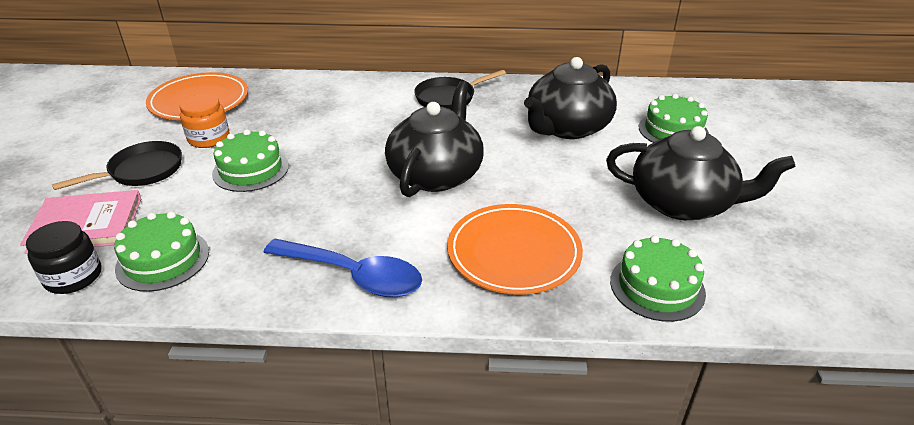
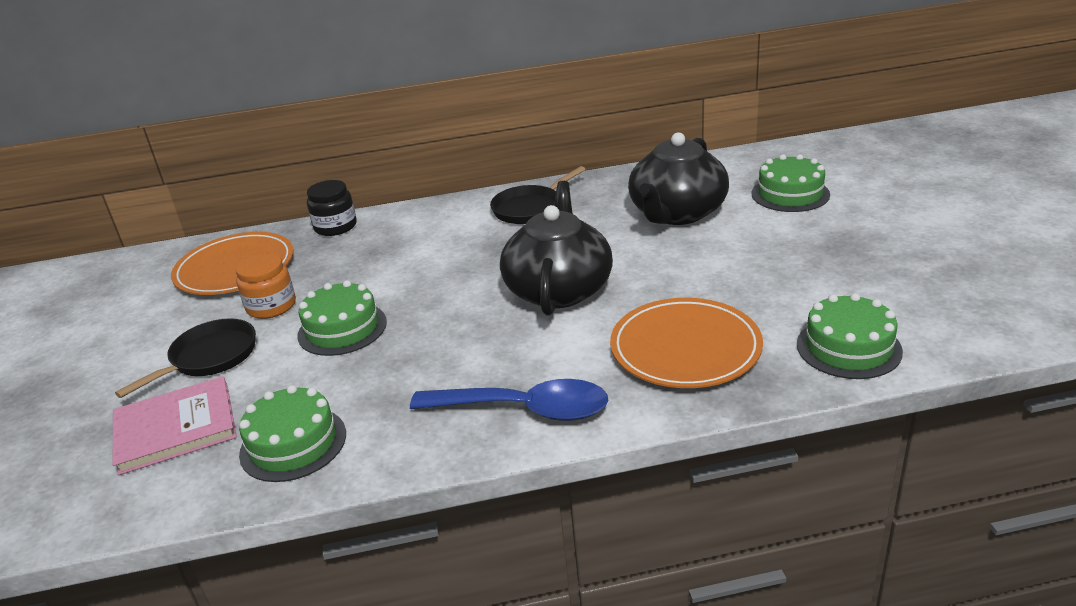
camera: 10 degrees left, 5 degrees down
black jar [26,221,101,294] -> black jar moved to [307,180,357,236]
black teapot [606,126,796,220] -> none

